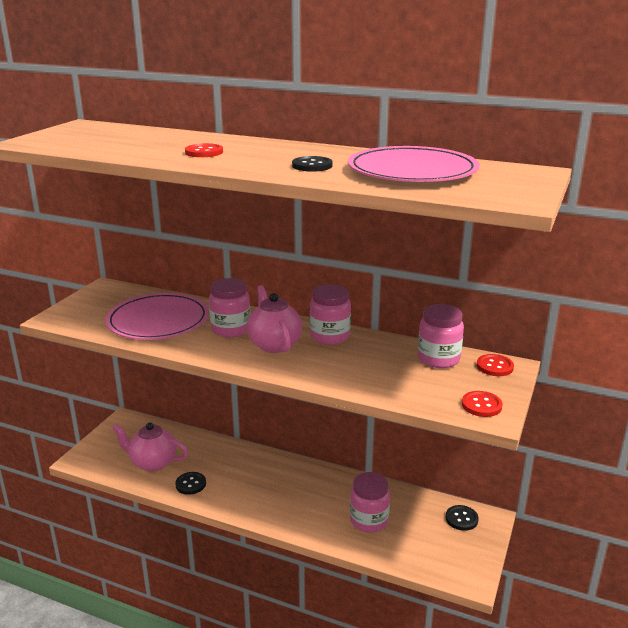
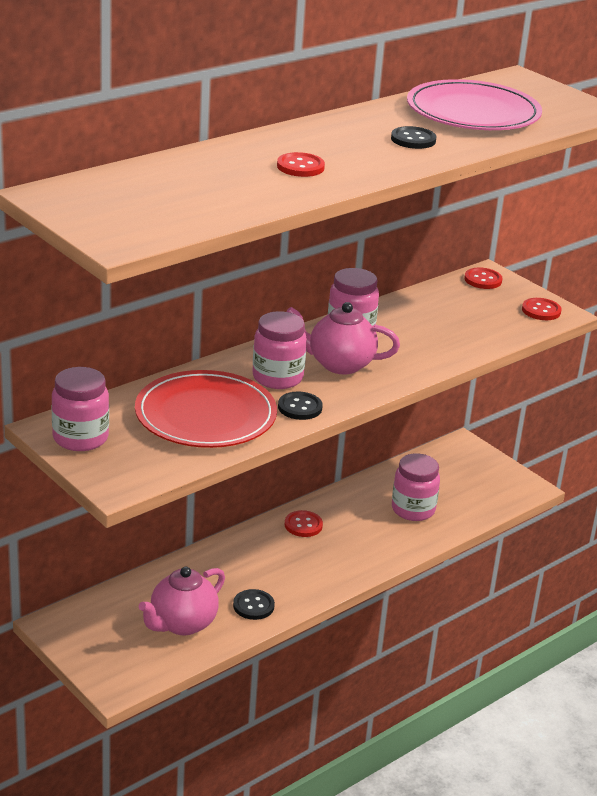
camera: 65 degrees left, 5 degrees up
pink plate [105,293,209,340] -> red plate [135,370,277,448]
pink jar [418,304,464,368] -> pink jar moved to [52,367,109,451]
black button [446,505,479,531] -> black button moved to [278,391,323,420]
none -> red button [285,510,323,537]

